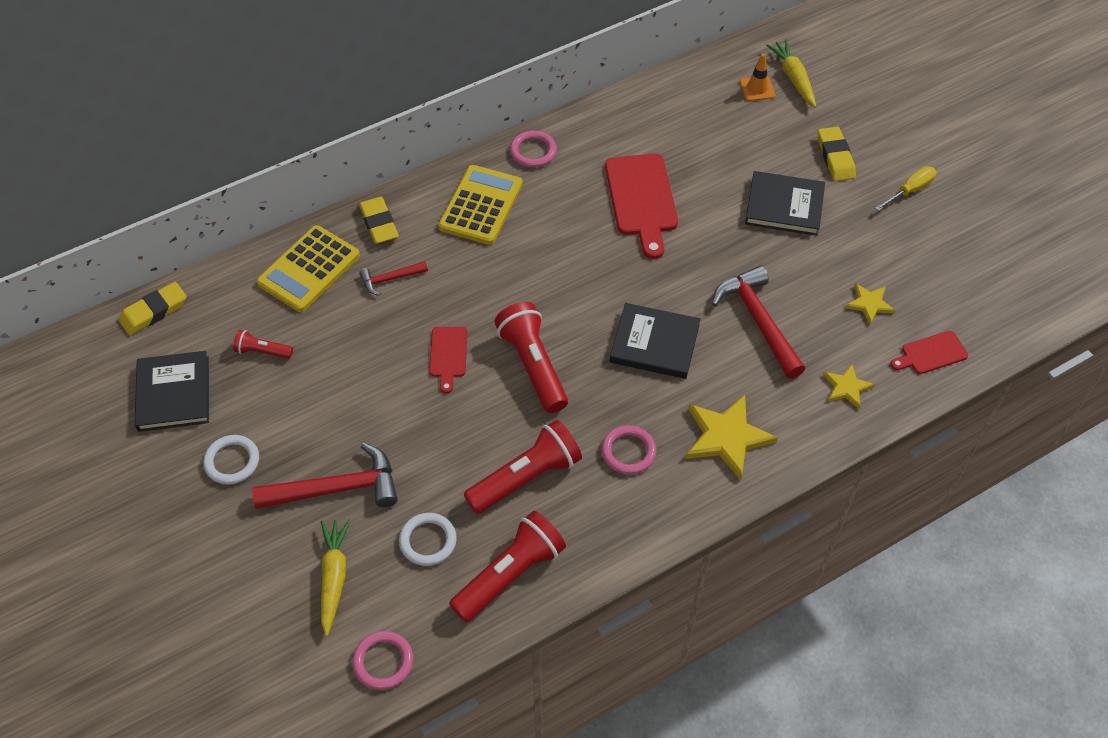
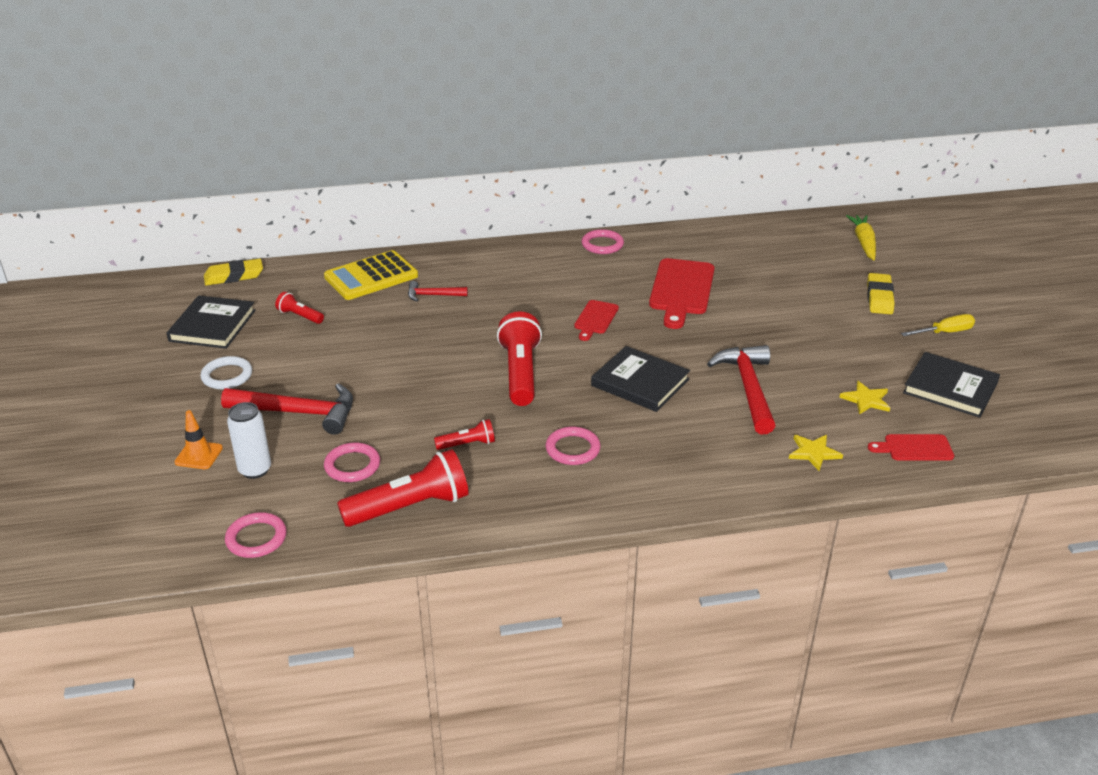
camera: 20 degrees right, 20 degrees down
yellow carrot [321,520,351,636] -> white can [227,402,271,479]
yellow eraser [359,197,399,244] -> none
white ring [399,513,457,566] -> pink ring [324,443,380,482]
red cutting board [429,327,467,393] -> red cutting board moved to [574,300,619,341]
yellow calculator [438,165,523,245] -> none
red flashlight [464,420,582,514] -> red flashlight [434,419,495,450], size x0.50
yellow star [685,395,778,480] -> none
orange traffic cone [740,53,775,101] -> orange traffic cone moved to [174,410,223,469]
black book [745,171,825,236] -> black book moved to [903,352,1000,418]

